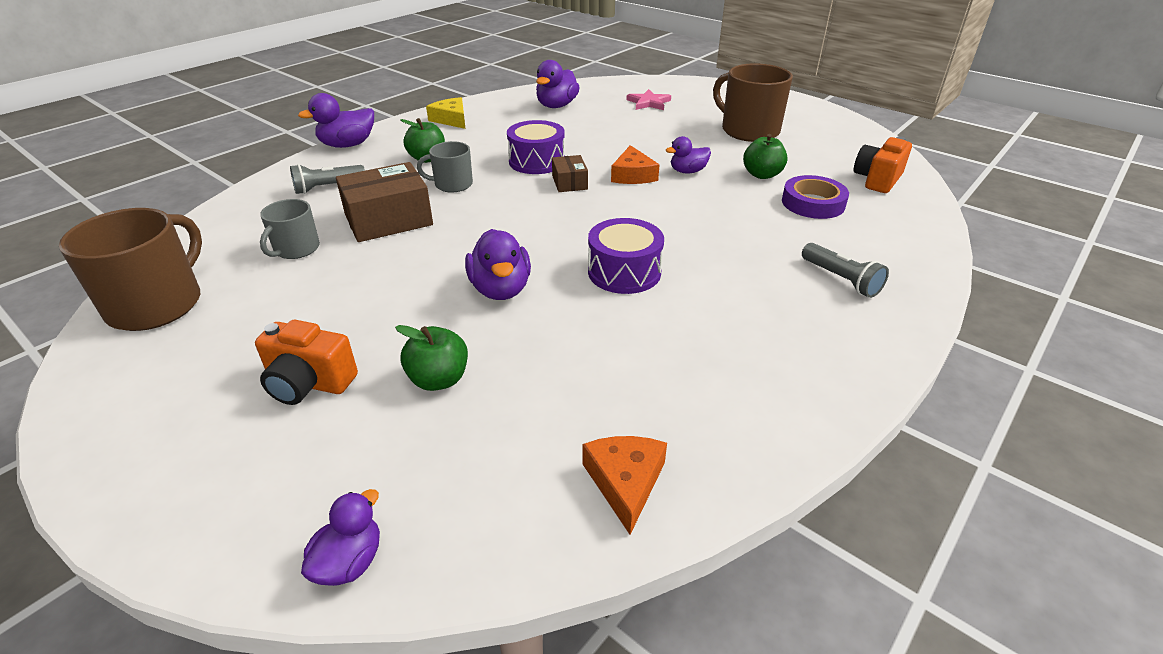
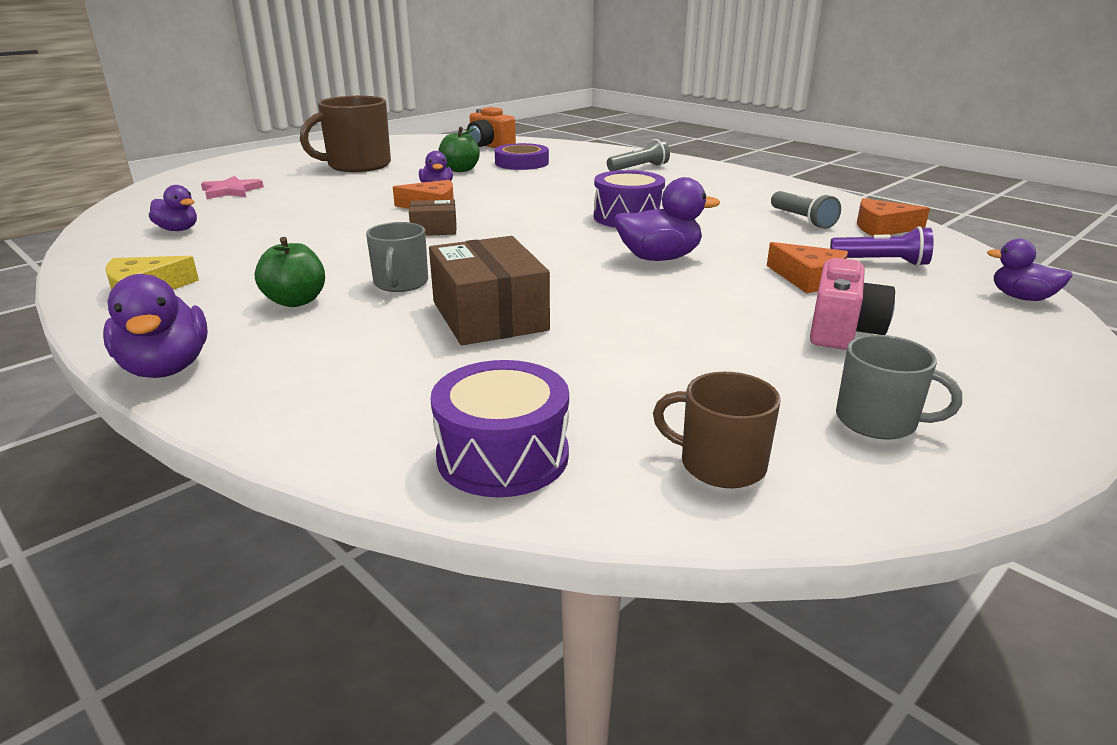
camera: 85 degrees left, 10 degrees down
brown mug [59,208,202,331] -> brown mug [653,372,781,488], size x0.56
orange camera [255,320,358,405] -> pink camera [810,258,895,350]
grey mug [260,199,320,259] -> grey mug moved to [836,335,962,440]
grey flashlight [290,164,365,194] -> grey flashlight moved to [771,191,841,229]
green apple [395,325,468,391] -> orange cheese [767,242,848,293]
purple drum [507,120,565,174] -> purple drum moved to [431,360,569,497]
purple duck [536,60,580,108] -> purple duck [149,185,197,231], size x0.65
none -> purple flashlight [830,226,934,266]

